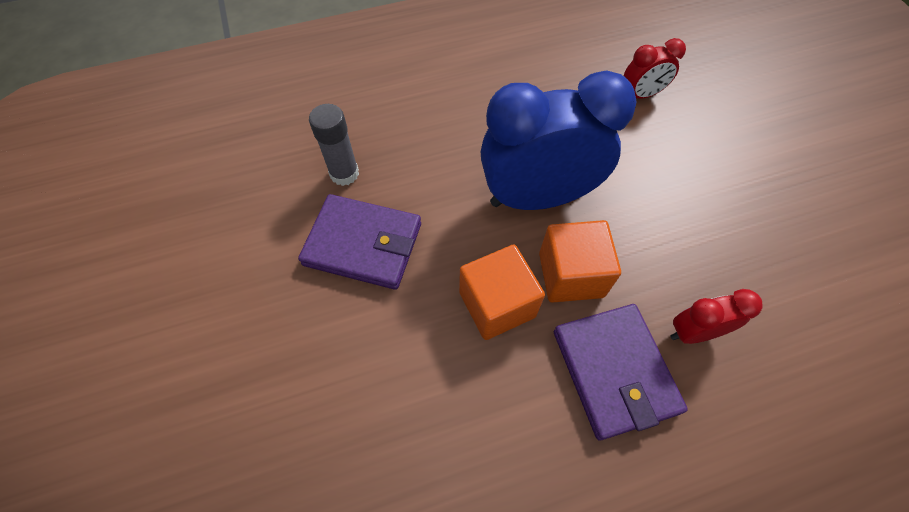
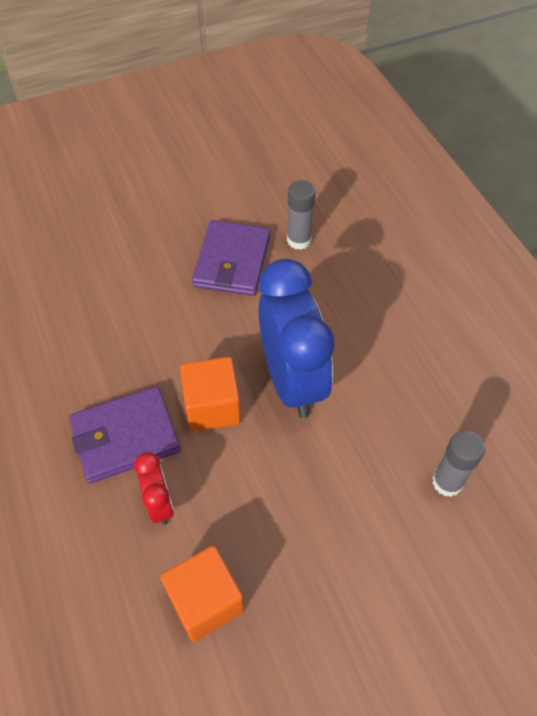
camera: 85 degrees right, 5 degrees down
orange cube [459,245,545,340] -> orange cube moved to [160,546,244,642]
red clock [624,38,686,99] -> grey glue stick [432,431,485,497]

